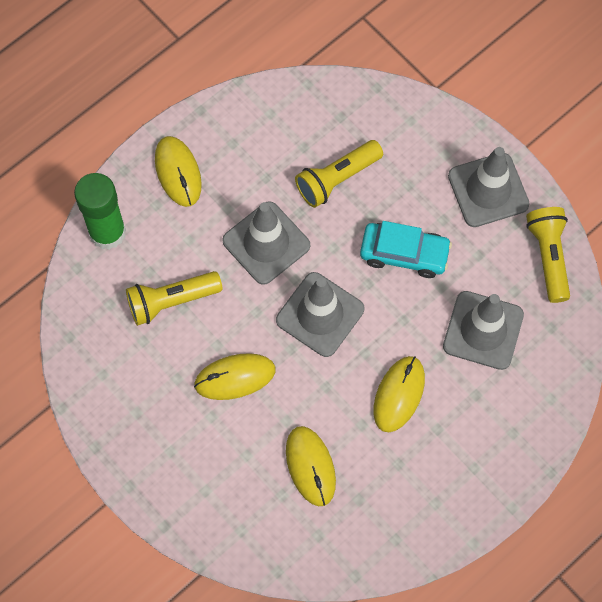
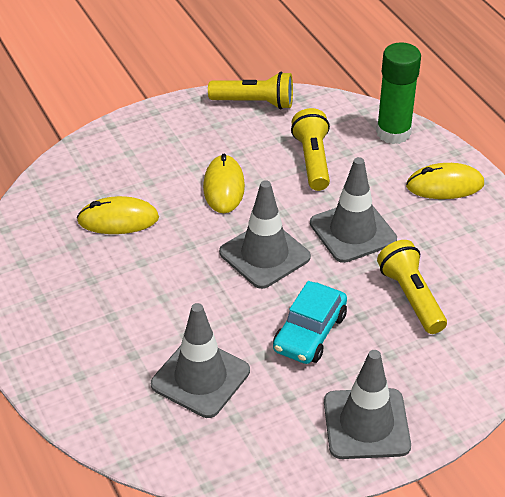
camera: 105 degrees right, 25 degrees down
yellow mouse [373,356,425,432] -> none
yellow flashlight [526,207,570,303] -> yellow flashlight moved to [208,72,293,110]

